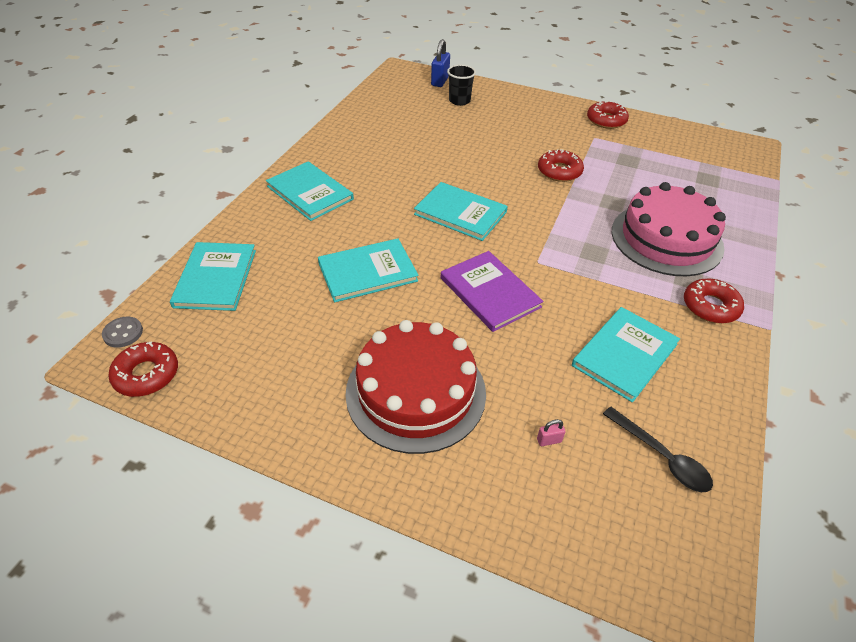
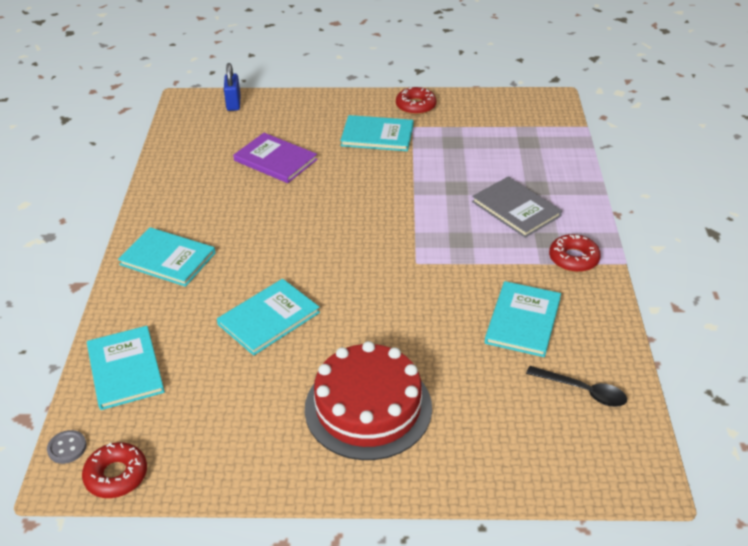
camera: 20 degrees left, 5 degrees down
turquoise book [414,182,508,241] -> turquoise book moved to [340,115,413,151]
purple book [440,251,543,332] -> purple book moved to [233,133,318,183]
black cup [447,65,476,106] -> none
pink padlock [537,419,566,446] -> none
red donut [538,149,584,182] -> none
pink cake [612,182,726,276] -> grey book [472,177,562,238]

